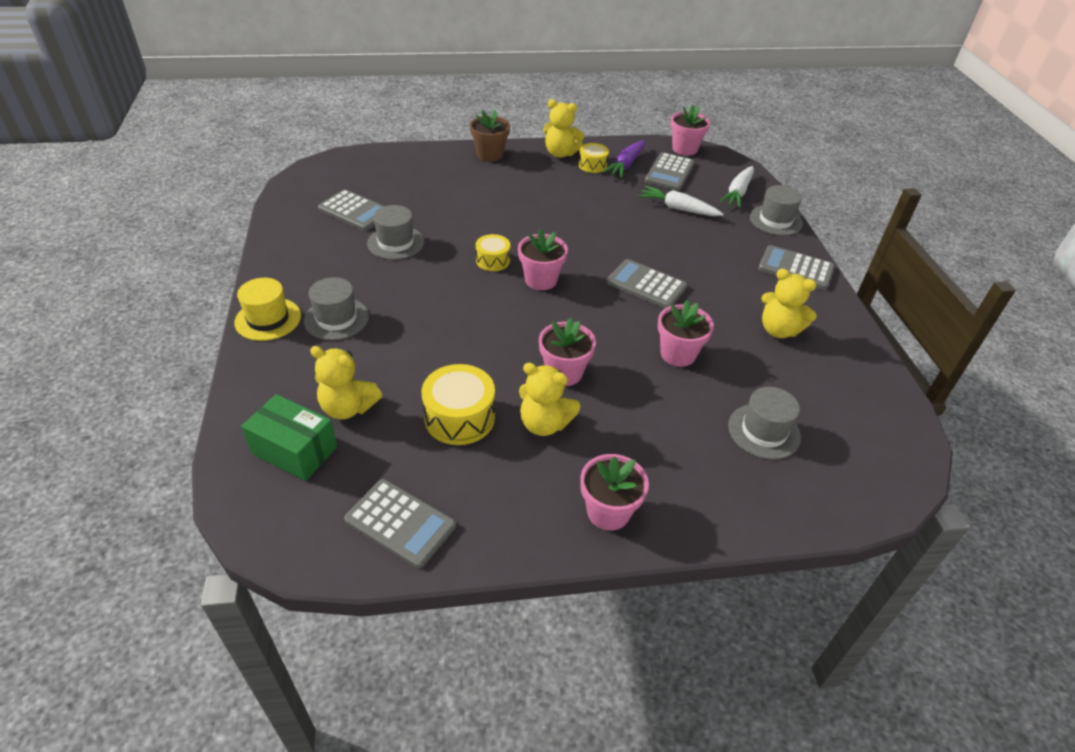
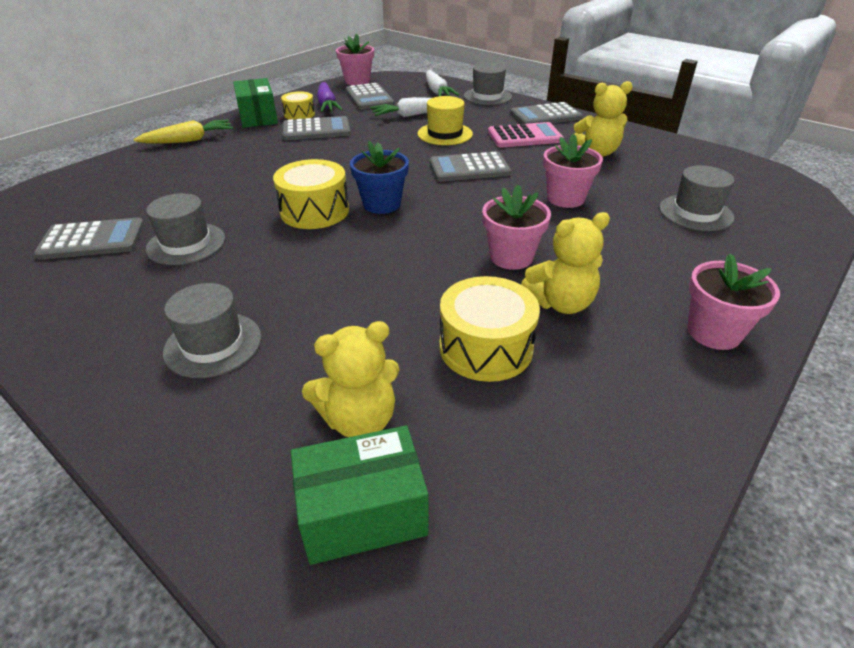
camera: 40 degrees left, 5 degrees down
yellow hat [234,278,301,341] -> yellow hat moved to [418,96,473,145]
grey calculator [344,479,456,568] -> grey calculator moved to [283,116,351,140]
brown flower pot [470,110,510,161] -> yellow carrot [133,120,233,144]
yellow drum [476,234,510,271] -> yellow drum [273,159,349,229], size x1.65
pink flower pot [518,229,568,290] -> blue flower pot [350,141,409,214]
yellow teddy bear [543,99,584,158] -> green box [233,78,278,128]
none -> pink calculator [488,122,564,148]

